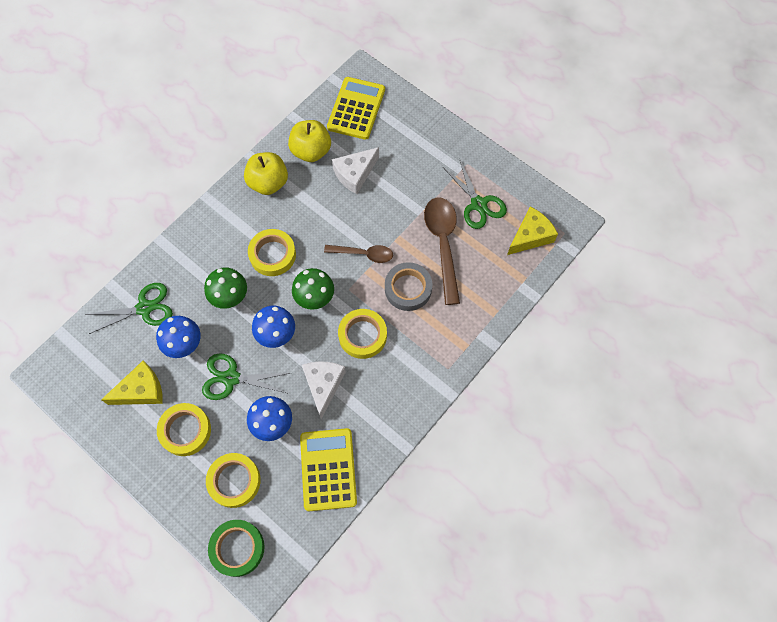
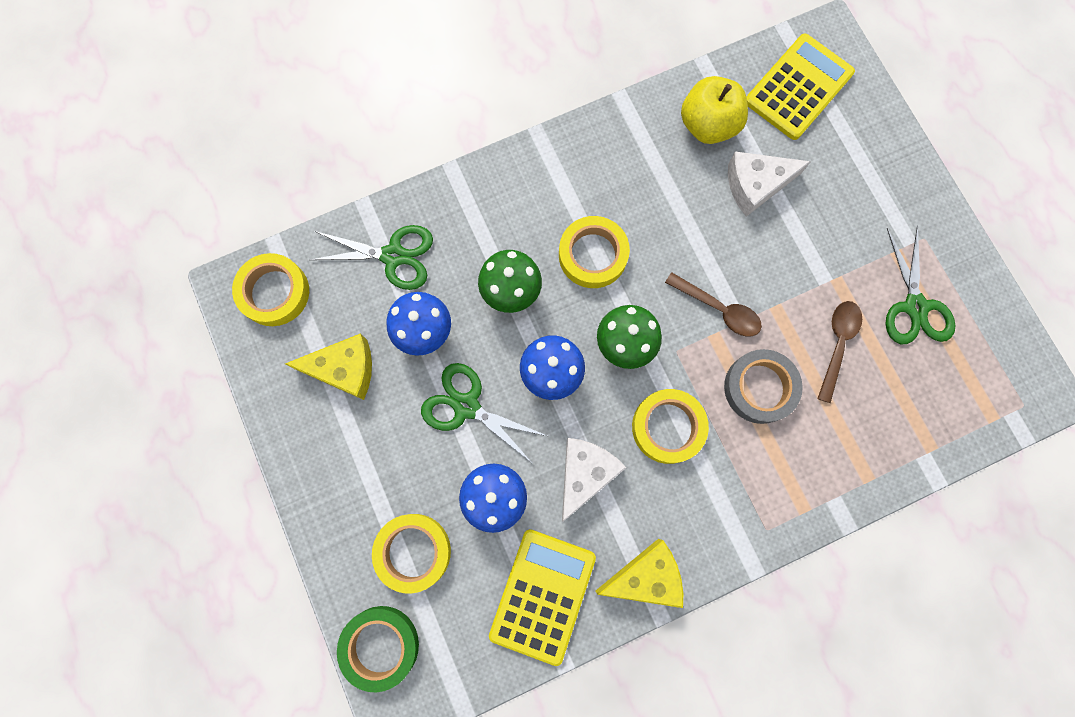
camera: 25 degrees right, 10 degrees up
yellow tape [157,403,211,456] -> yellow tape moved to [232,253,309,326]
yellow apple [244,152,288,195] -> none
brown spoon [424,197,460,305] -> brown spoon [817,301,862,403], size x0.60
yellow cheese [507,207,558,255] -> yellow cheese moved to [596,539,683,608]

